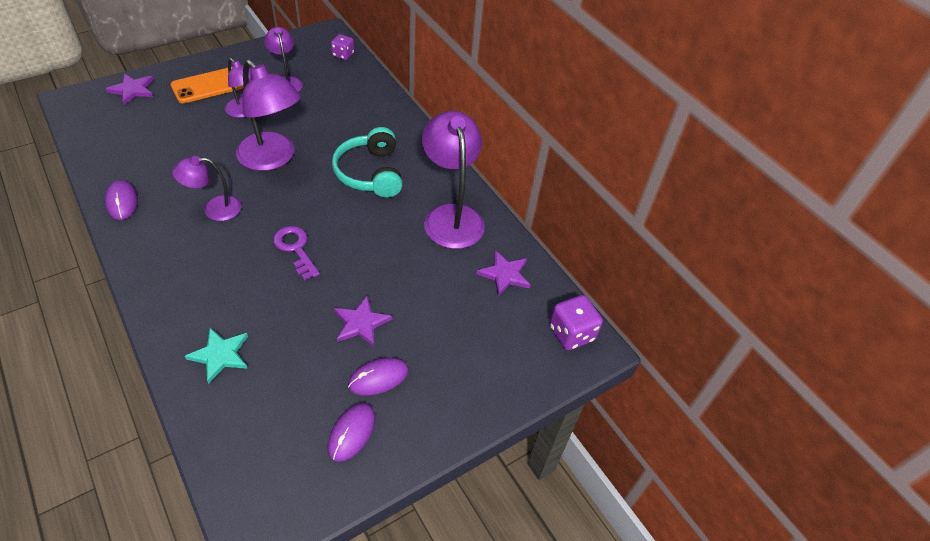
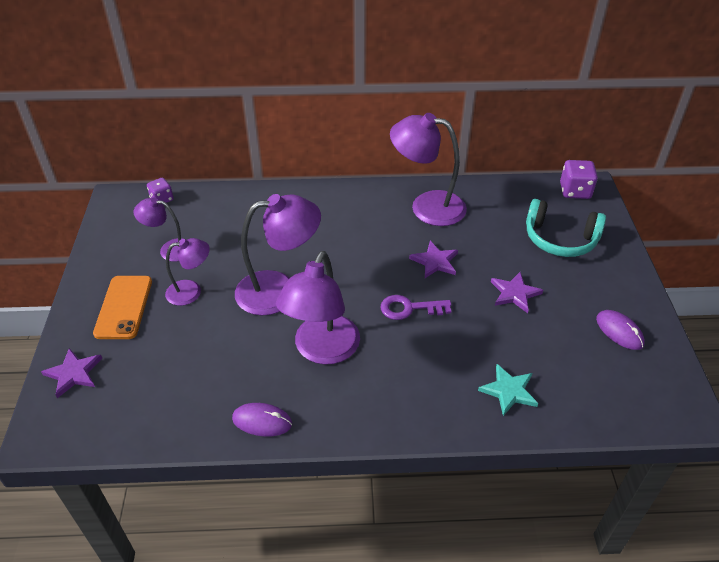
camera: 55 degrees left, 5 degrees down
purple lamp [172,156,241,221] -> purple lamp [276,251,360,364], size x1.74
turquoise headphones [332,127,403,197] -> turquoise headphones moved to [526,199,606,257]
purple mouse [348,358,409,395] -> none
purple star [476,250,530,296] -> purple star moved to [409,241,458,278]

